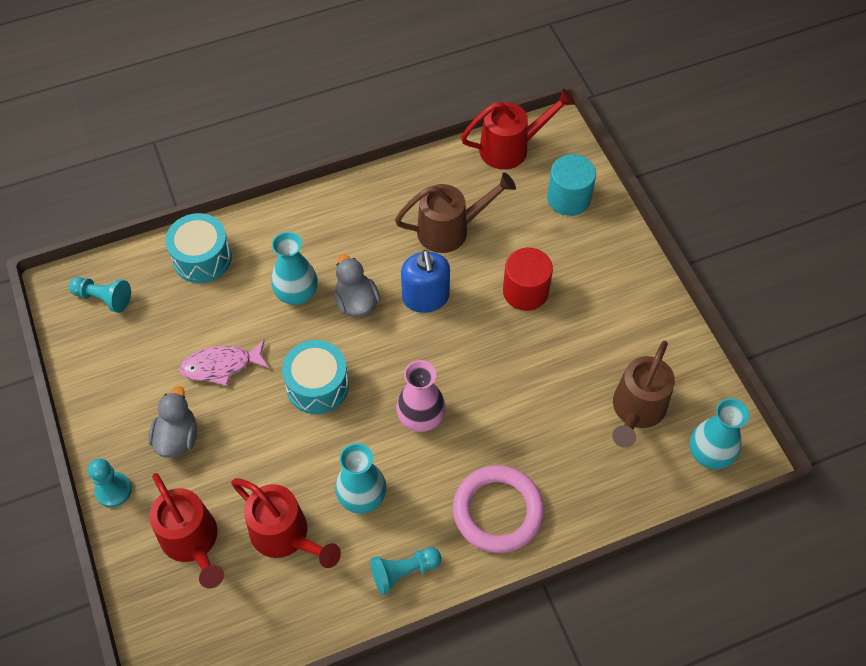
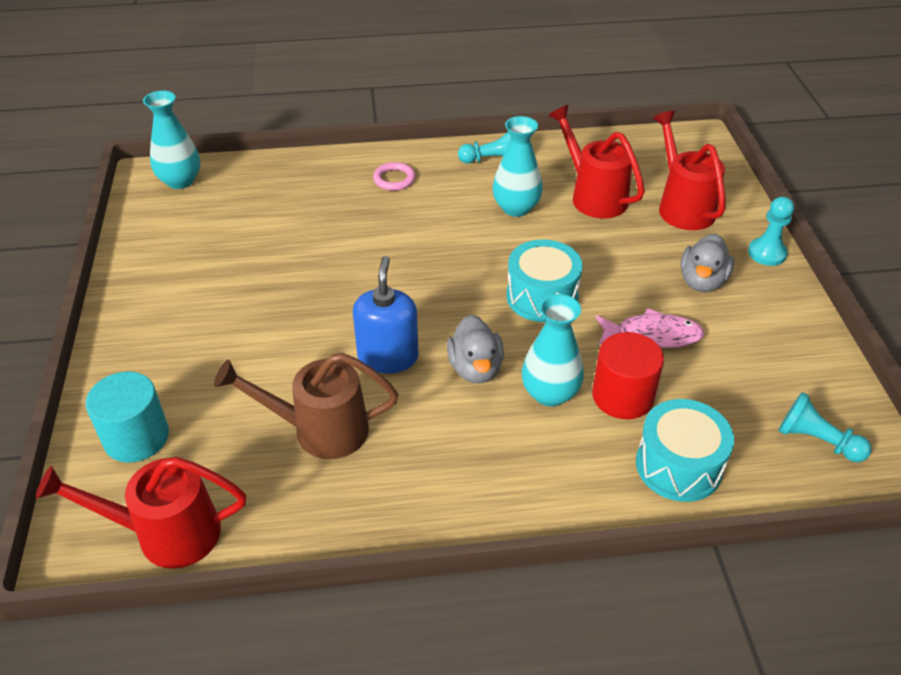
camera: 165 degrees left, 15 degrees down
pink vase [396,360,446,432] -> none
pink ring [453,465,544,553] -> pink ring [373,162,415,191], size x0.50
red cylinder [503,248,553,311] -> red cylinder moved to [592,332,664,419]
brown watering can [612,341,675,448] -> none

